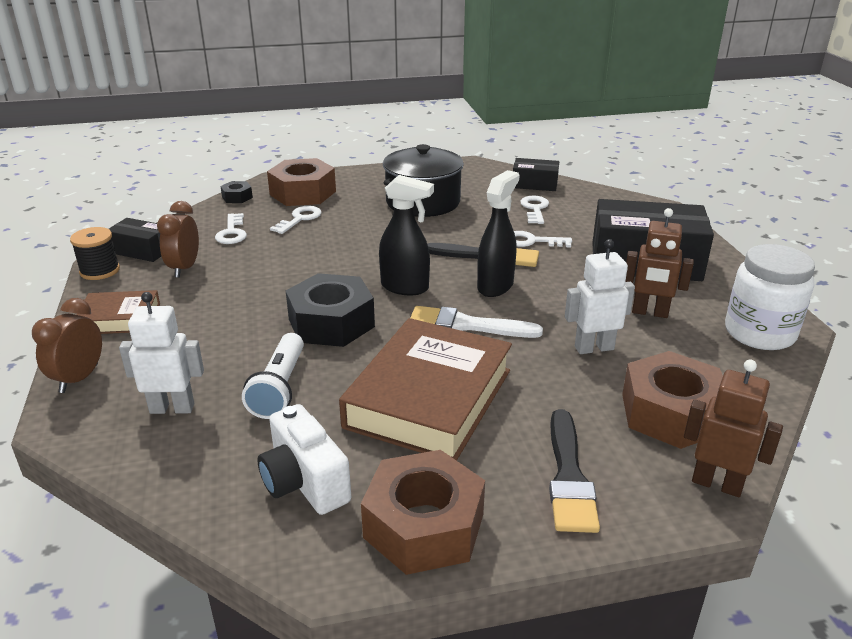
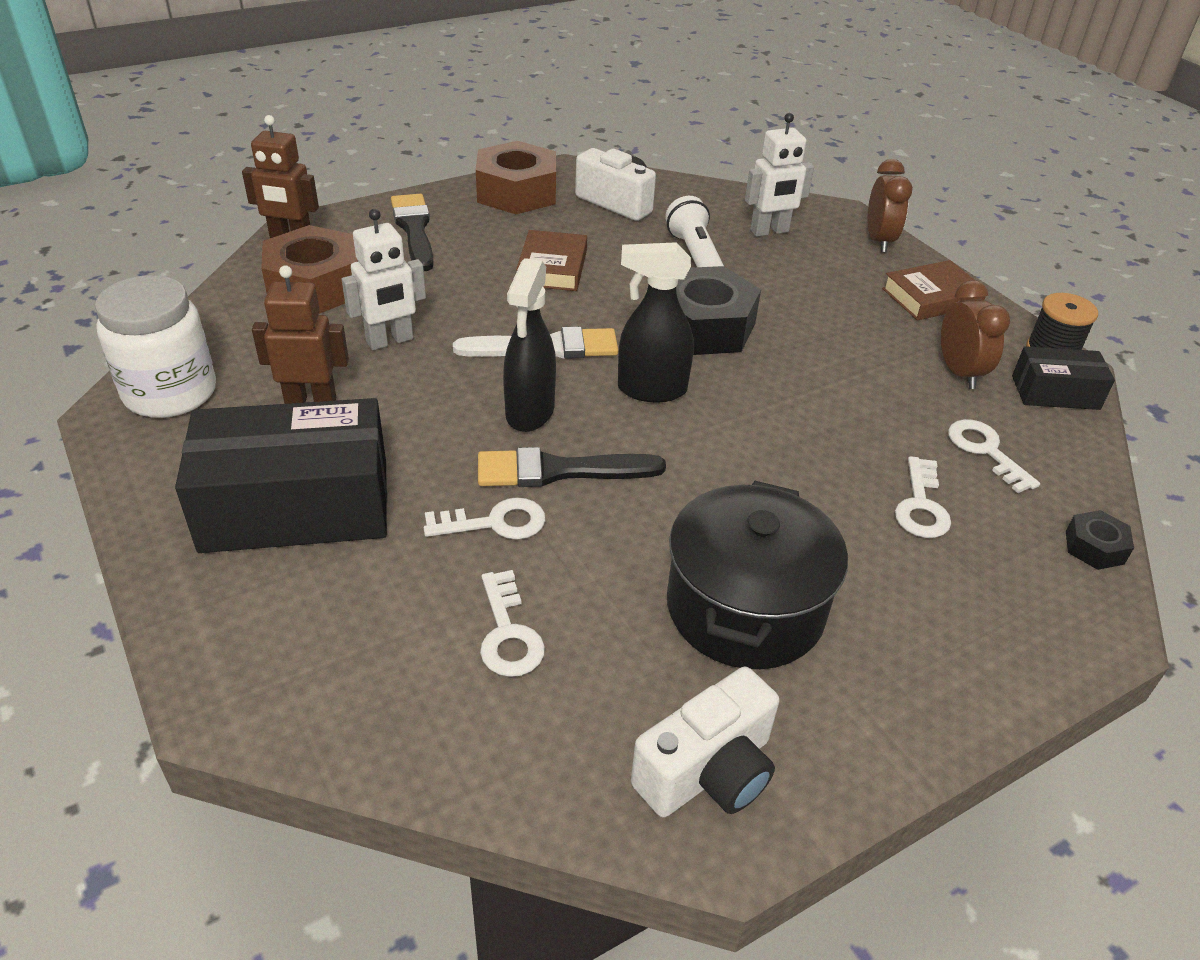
camera: 160 degrees right, 10 degrees up
brown nut [267,158,336,206] -> none
brown book [339,318,512,461] -> brown book [516,230,587,291], size x0.52
black box [513,158,559,191] -> none
none -> white camera [631,667,779,818]

